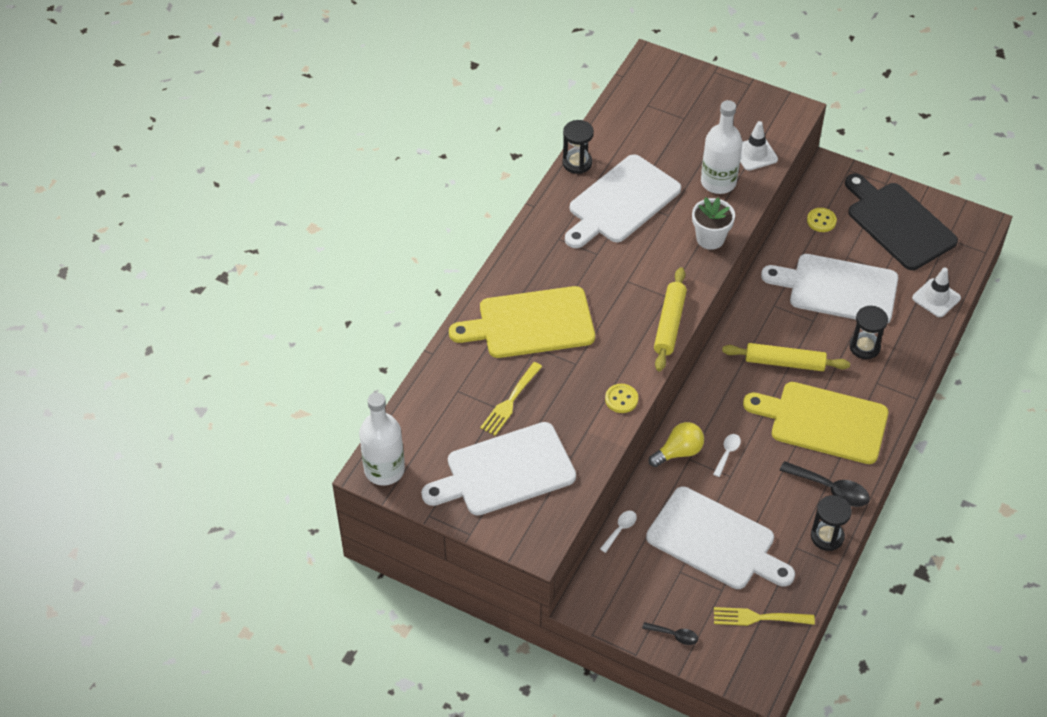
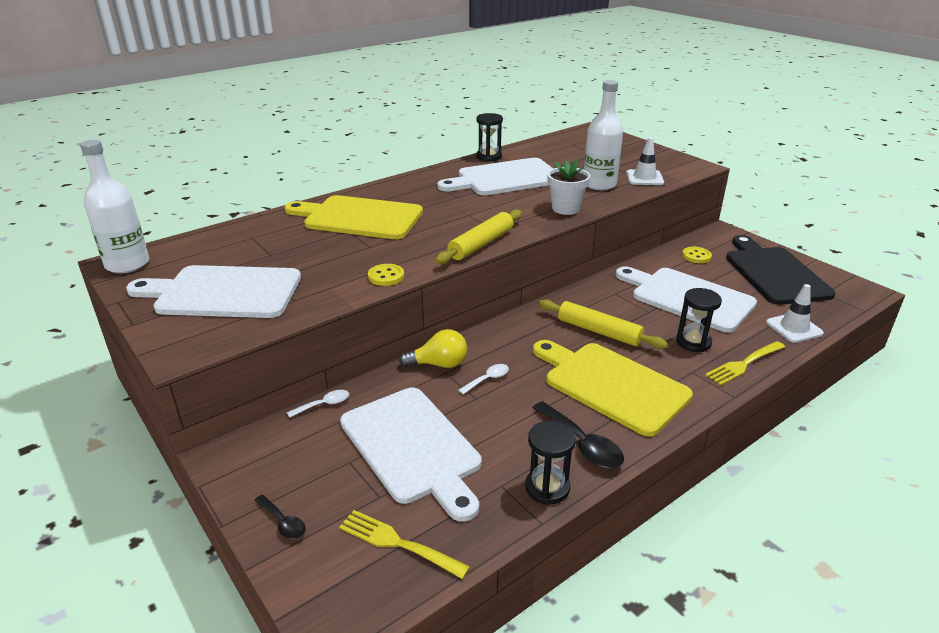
camera: 25 degrees right, 20 degrees down
yellow fork [480,362,542,436] -> yellow fork moved to [705,341,785,386]

